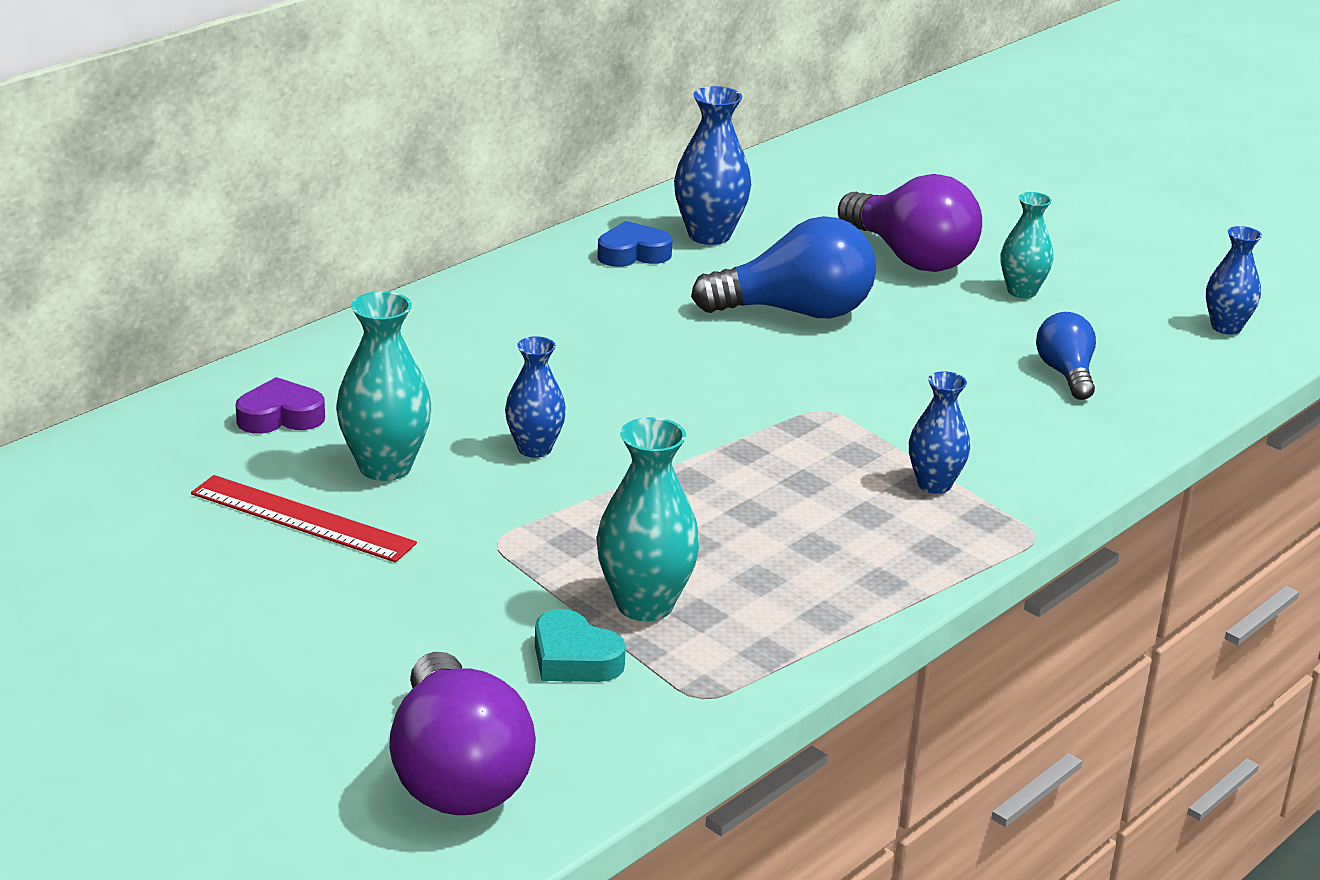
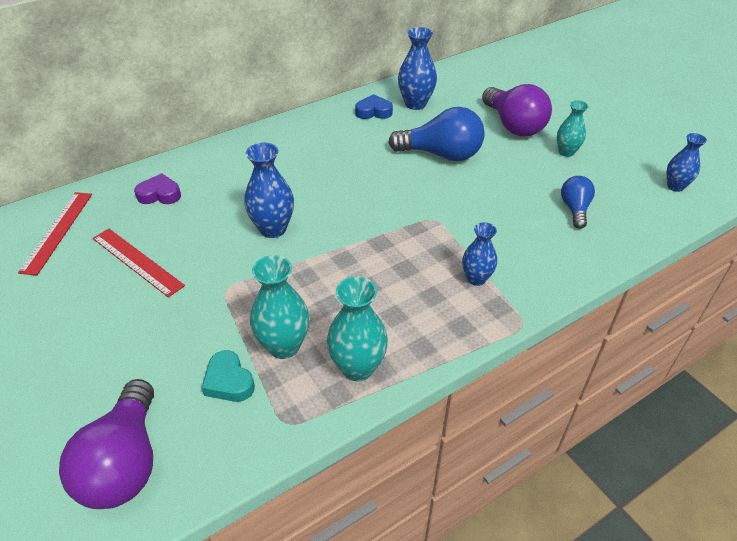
camera: 15 degrees right, 15 degrees up
turquoise vase [336,291,432,481] -> turquoise vase moved to [327,276,388,381]
blue vase [505,336,566,458] -> blue vase [244,143,294,238], size x1.52
none -> red ruler [18,192,92,275]

